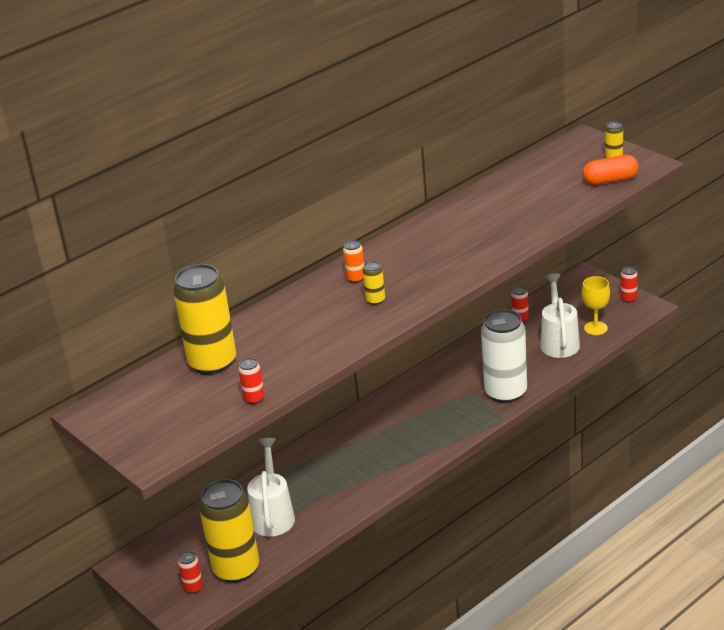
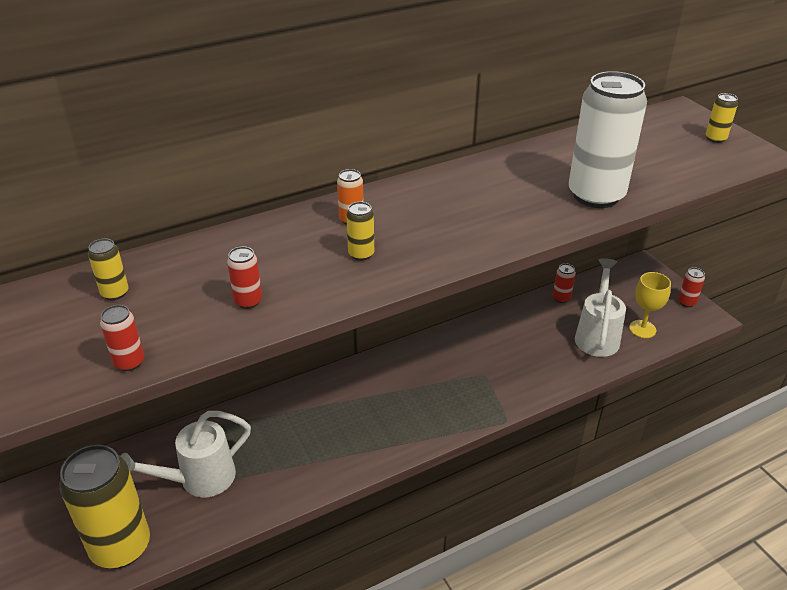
camera: 10 degrees right, 5 degrees up
yellow can [173,264,236,375] -> yellow can [88,238,129,300], size x0.42
red can [178,551,203,594] -> red can moved to [227,246,262,309]
white watering can [247,438,295,537] -> white watering can turned 135 degrees counterclockwise [121,411,251,497]
white can [481,309,527,403] -> white can moved to [569,71,647,208]
orange capsule [583,155,639,185] -> none

